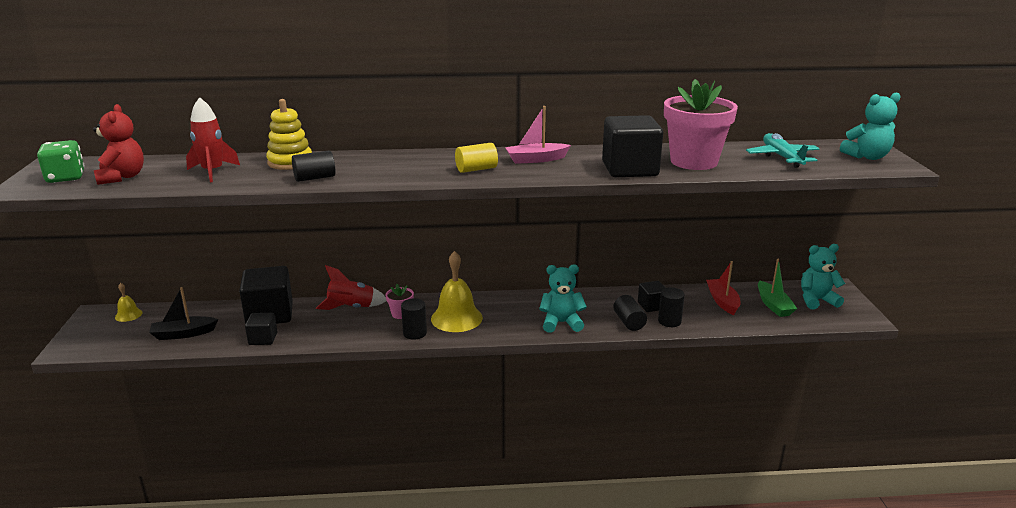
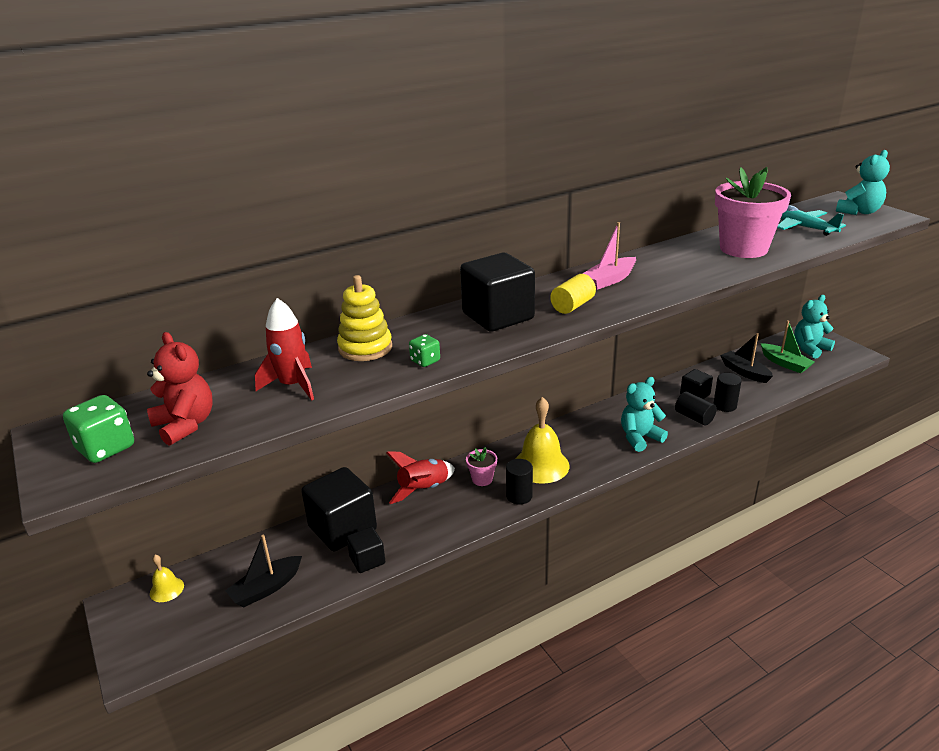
camera: 25 degrees left, 5 degrees up
black cylinder [292,151,335,182] -> green dice [409,334,440,367]
black cube [602,115,663,177] -> black cube moved to [460,253,535,332]
red boat [706,261,741,315] -> black boat [720,333,773,383]

